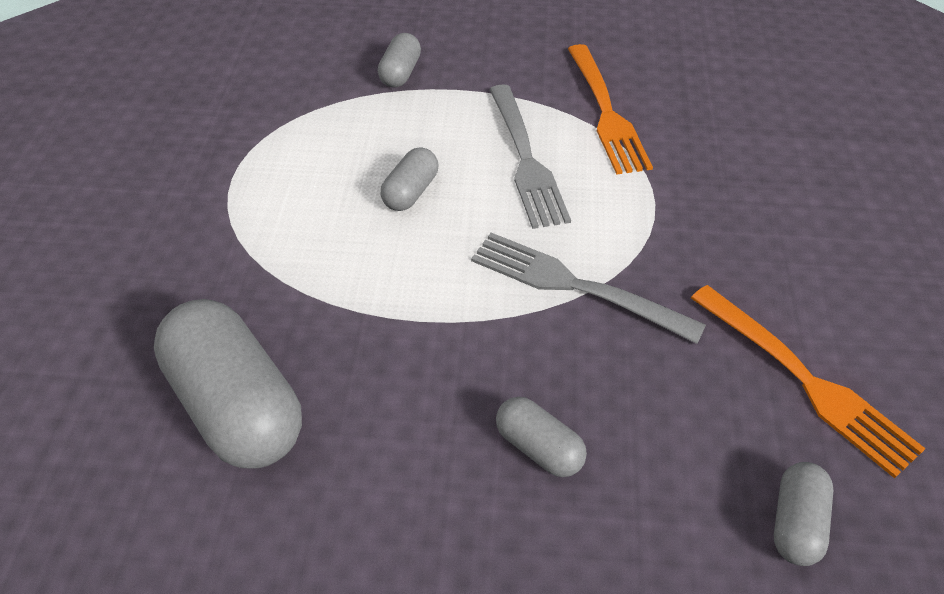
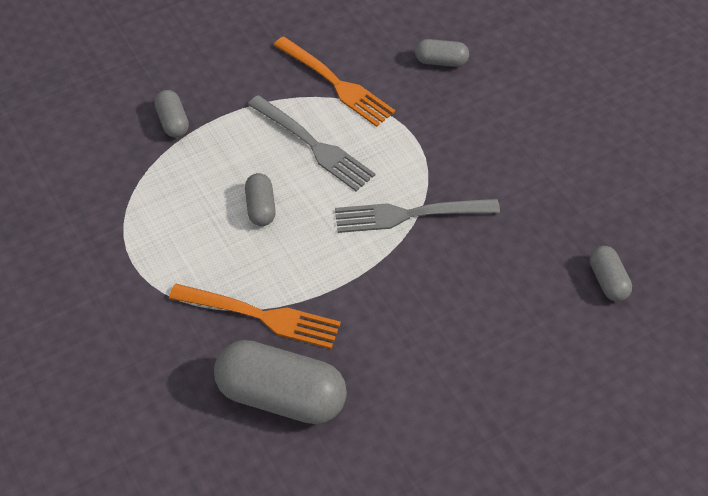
camera: 35 degrees left, 5 degrees up
grey capsule [496,397,587,477] -> grey capsule moved to [415,39,469,67]
orange fork [691,285,926,479] -> orange fork moved to [169,284,341,349]

